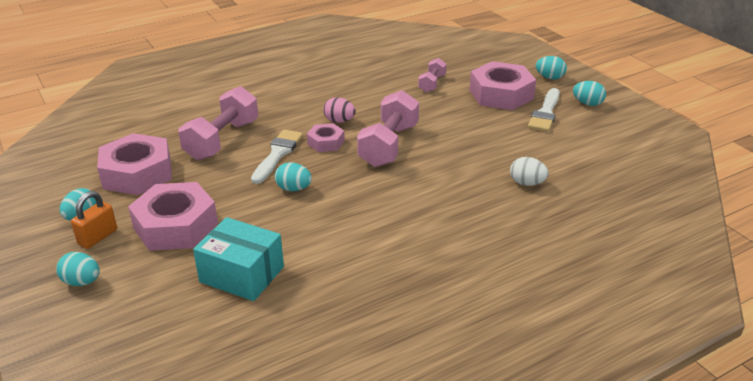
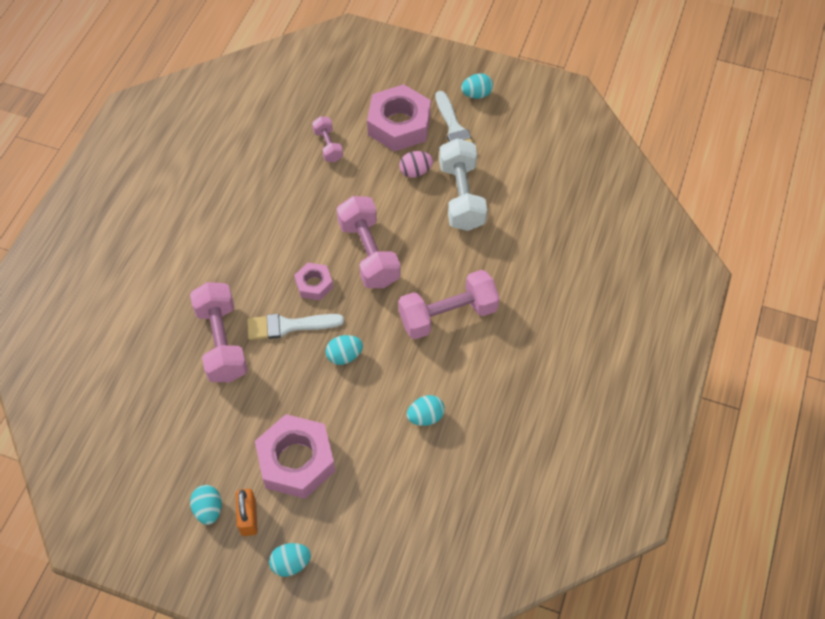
camera: 40 degrees left, 25 degrees up
pink nut [97,133,172,195] -> none
turquoise box [193,217,284,301] -> none
white brush [251,130,303,184] -> white brush turned 75 degrees counterclockwise [247,314,344,340]
pink egg [323,97,356,123] -> pink egg moved to [399,151,433,178]
white egg [510,157,549,186] -> none
turquoise egg [536,56,567,79] -> turquoise egg moved to [407,395,445,426]
none -> pink dumbbell [398,270,500,339]
none -> white dumbbell [439,138,487,231]

